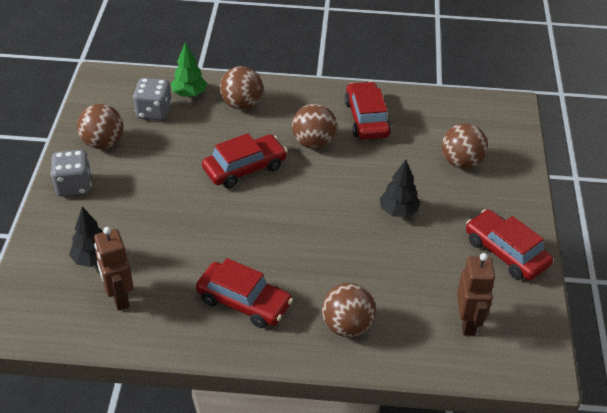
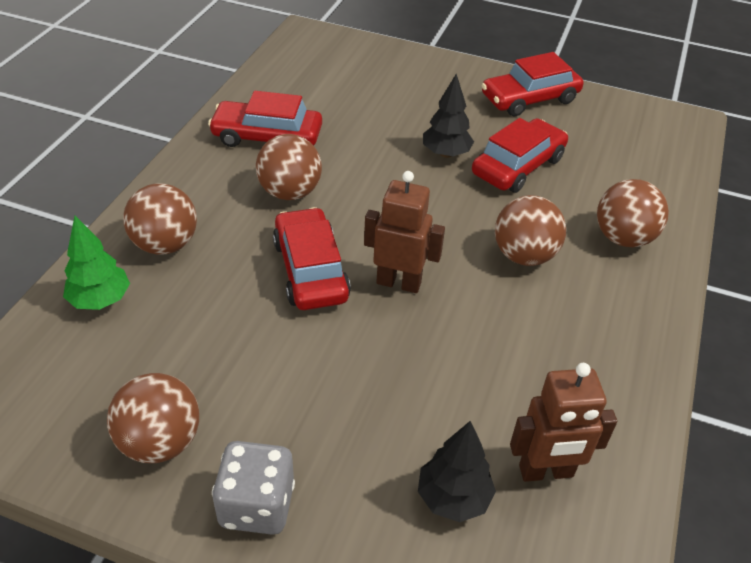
camera: 75 degrees left, 0 degrees up
grey dice [133,78,172,121] -> none
red car [196,258,293,328] -> red car moved to [472,118,568,193]
brown ball [442,123,488,169] -> brown ball moved to [495,195,566,266]
brown robot [457,253,495,336] -> brown robot moved to [364,171,445,293]

